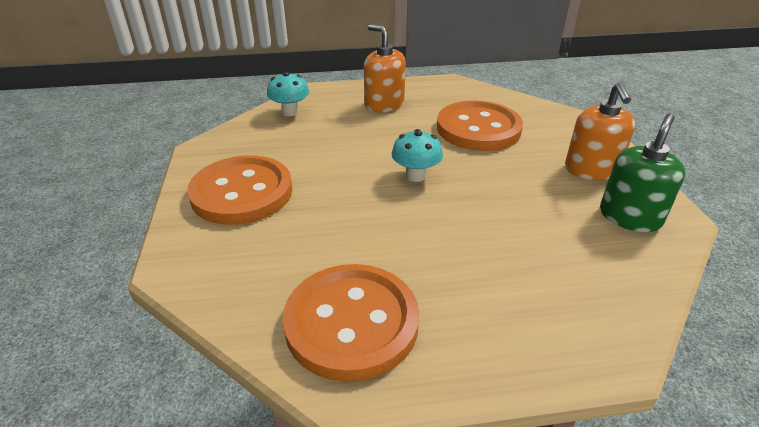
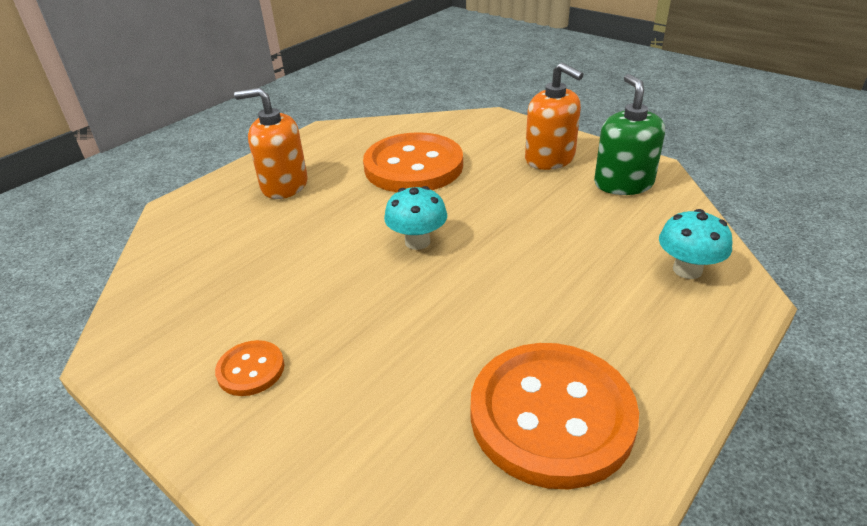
camera: 40 degrees left, 0 degrees up
orange button [187,155,293,225] -> orange button [215,340,284,396], size x0.45
turquoise mushroom [267,72,309,116] -> turquoise mushroom moved to [659,209,732,279]

